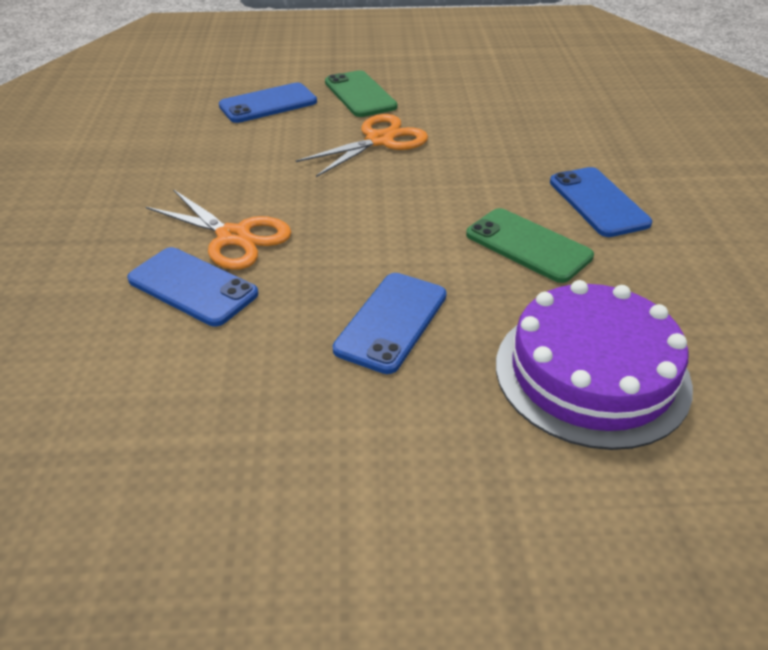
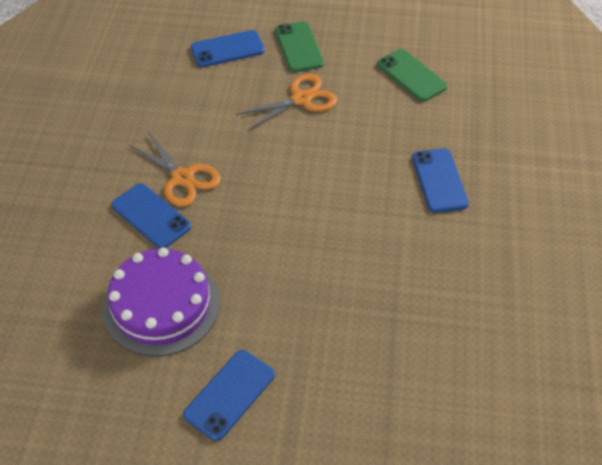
camera: 10 degrees right, 10 degrees up
blue phone [333,273,447,374] -> blue phone moved to [183,350,275,441]
green phone [466,208,594,283] -> green phone moved to [377,49,447,102]
purple cake [496,280,693,450] -> purple cake moved to [103,247,220,357]

